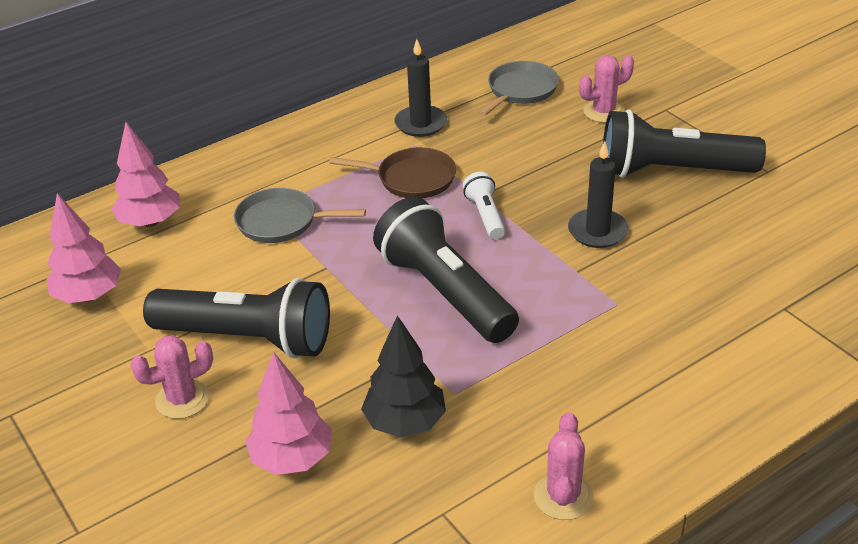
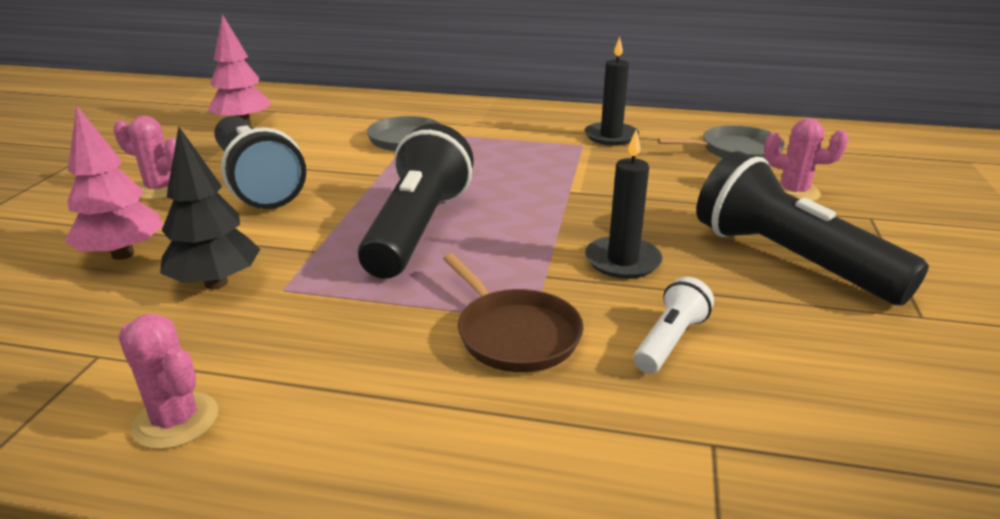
camera: 45 degrees right, 10 degrees down
pink tree [111,122,180,227] -> none
brown pan [329,147,456,198] -> brown pan moved to [443,254,584,372]
white flashlight [463,172,505,239] -> white flashlight moved to [634,277,714,374]
pink cactus [534,412,594,520] -> pink cactus turned 75 degrees clockwise [118,314,218,449]

